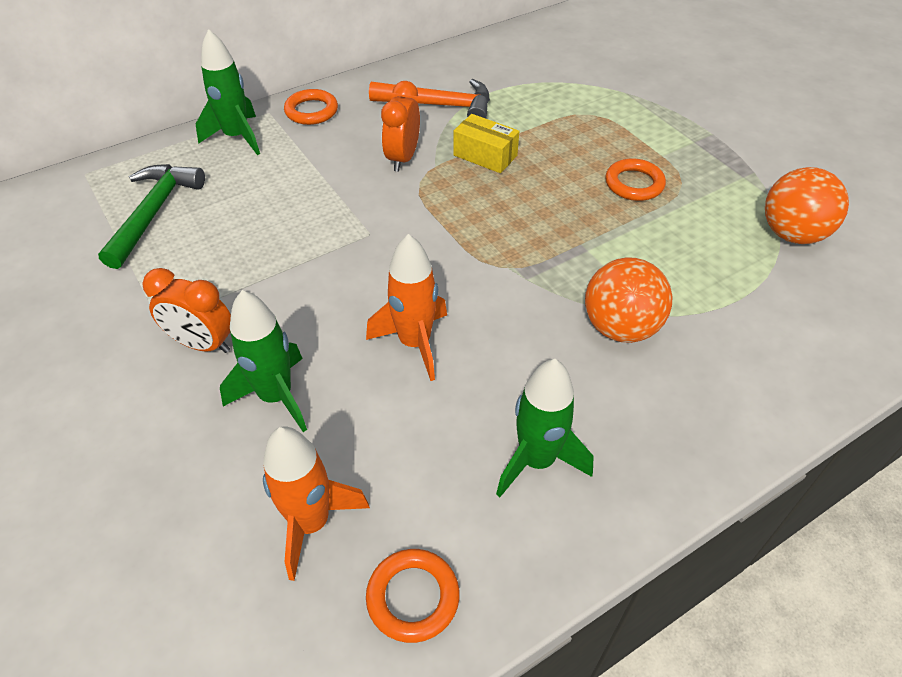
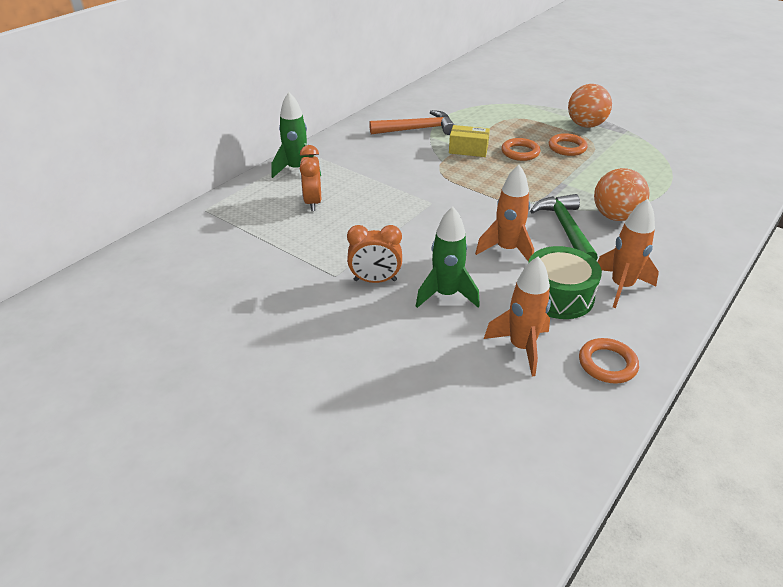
camera: 20 degrees left, 10 degrees down
green hammer [98,164,205,269] -> green hammer moved to [530,194,598,260]
orange ring [284,89,338,125] -> orange ring moved to [501,138,540,161]
orange clock [381,81,420,172] -> orange clock moved to [300,145,321,211]
green rocket [496,359,593,497] -> orange rocket [598,199,659,308]
orange ball [765,167,849,244] -> orange ball moved to [568,84,612,128]
none -> green drum [528,246,602,319]

